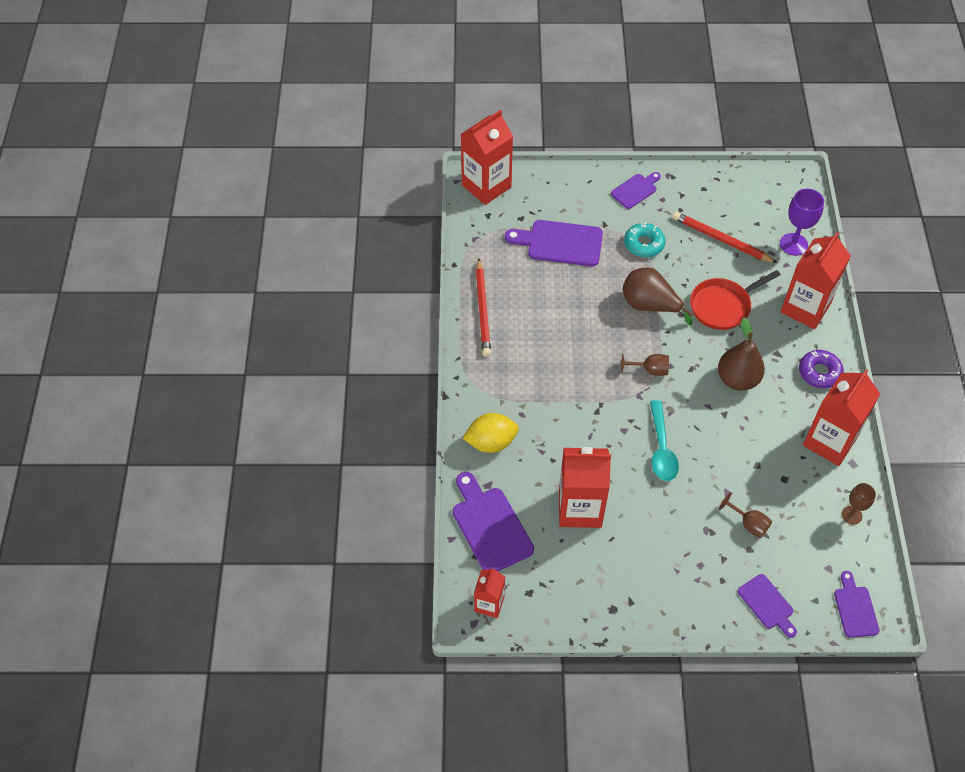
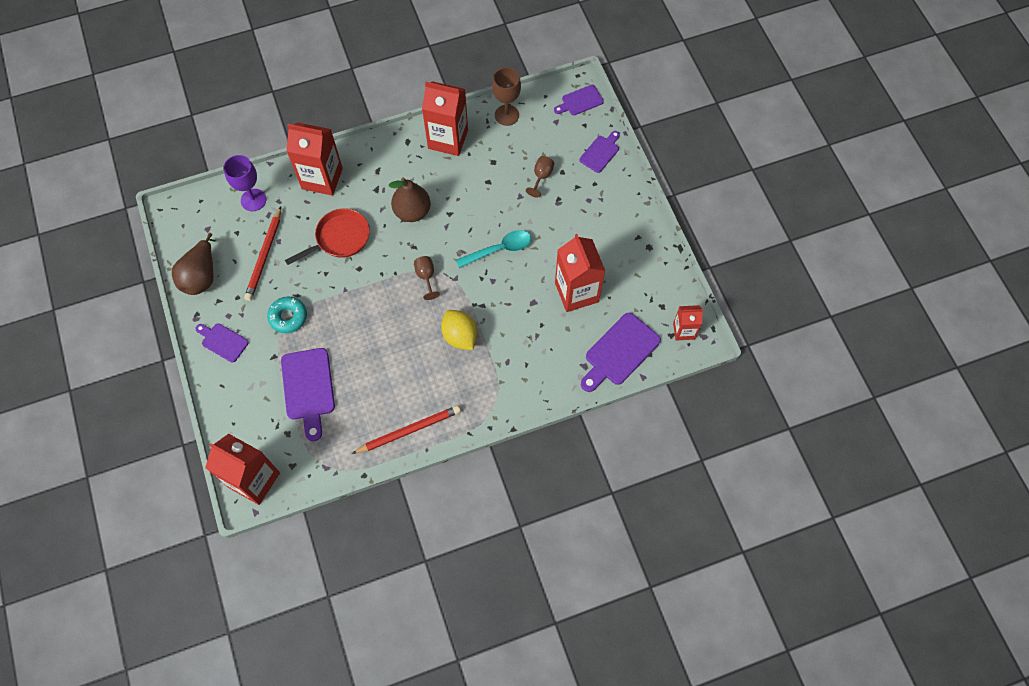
camera: 110 degrees left, 10 degrees up
yellow lemon [462,413,519,453] -> yellow lemon moved to [441,310,477,350]
brown pear [623,268,693,326] -> brown pear moved to [172,233,215,295]
red pan [690,270,781,330] -> red pan turned 75 degrees counterclockwise [285,208,370,265]
purple donut [799,350,844,389] -> none
brown goblet [842,483,876,525] -> brown goblet [492,67,521,126], size x1.58

